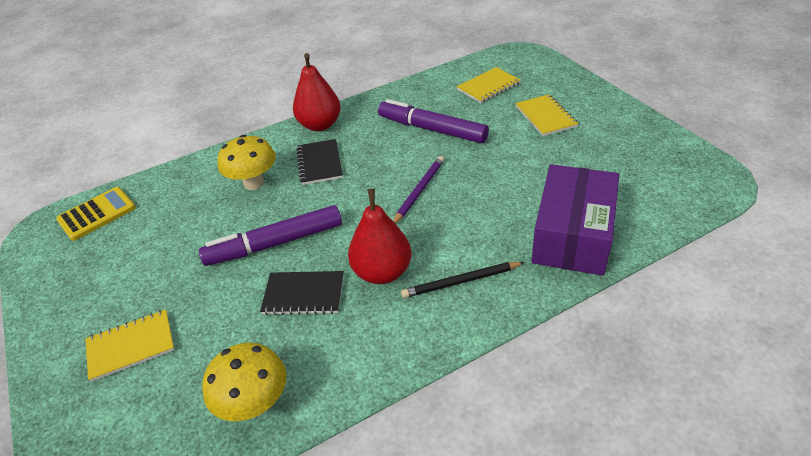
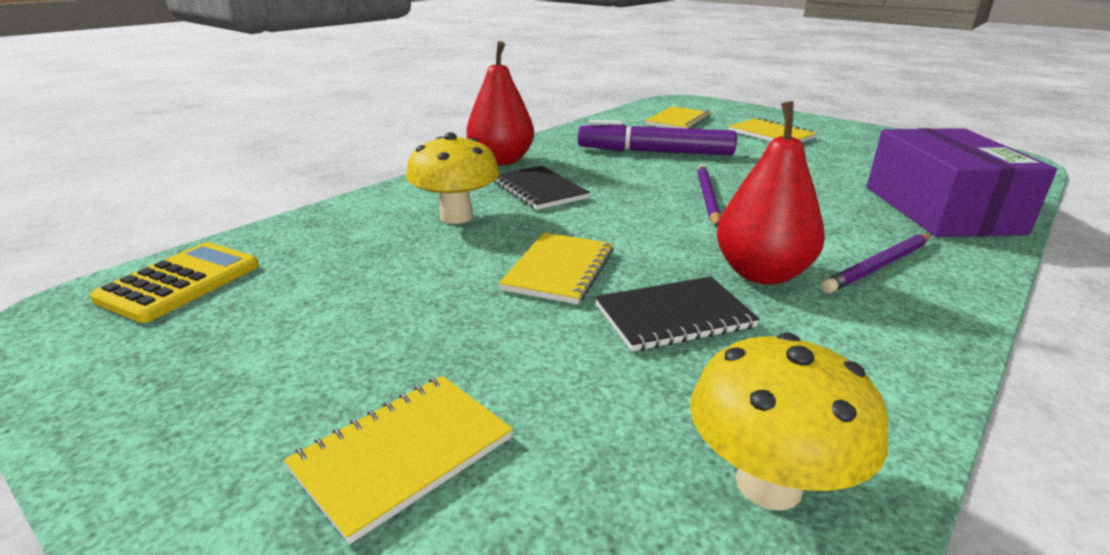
camera: 25 degrees left, 15 degrees down
purple marker [199,205,342,266] -> yellow notebook [499,232,614,305]
black pencil [401,262,525,298] -> purple pencil [821,234,932,293]

